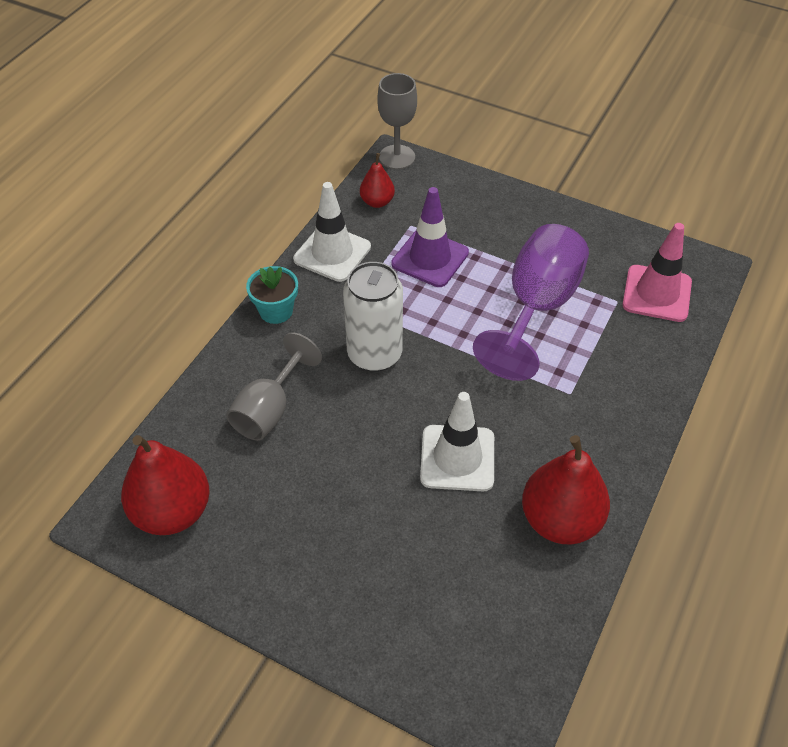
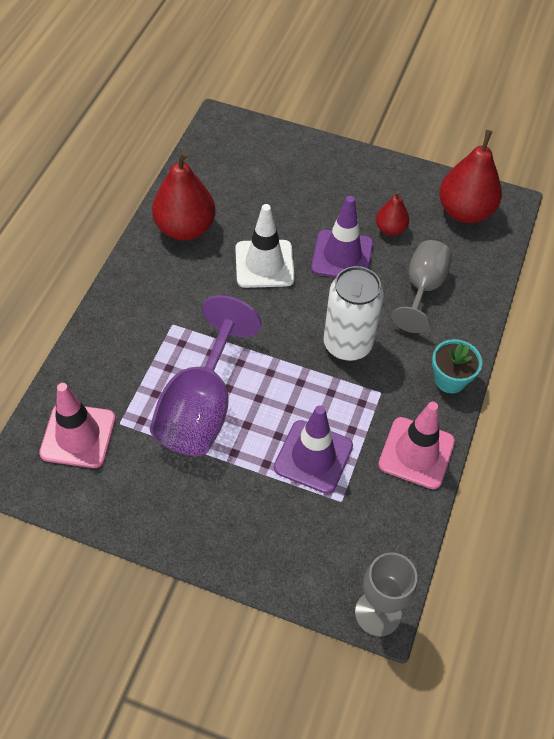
camera: 170 degrees right, 5 degrees up
white traffic cone [293,182,371,282] -> pink traffic cone [378,402,455,489]
red pear [360,153,395,208] -> red pear moved to [376,191,409,236]
none -> purple traffic cone [311,196,373,278]

